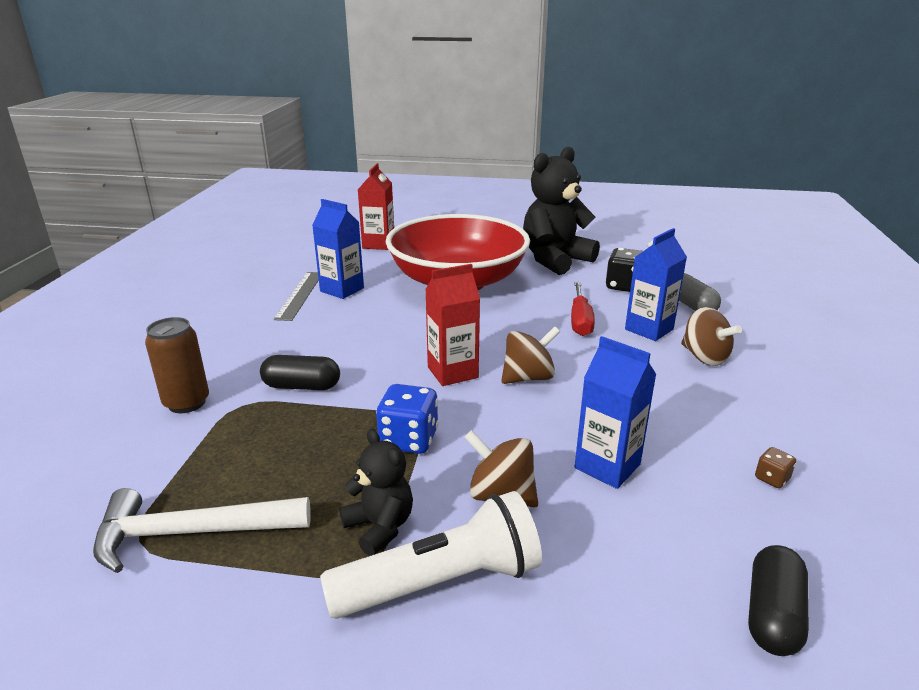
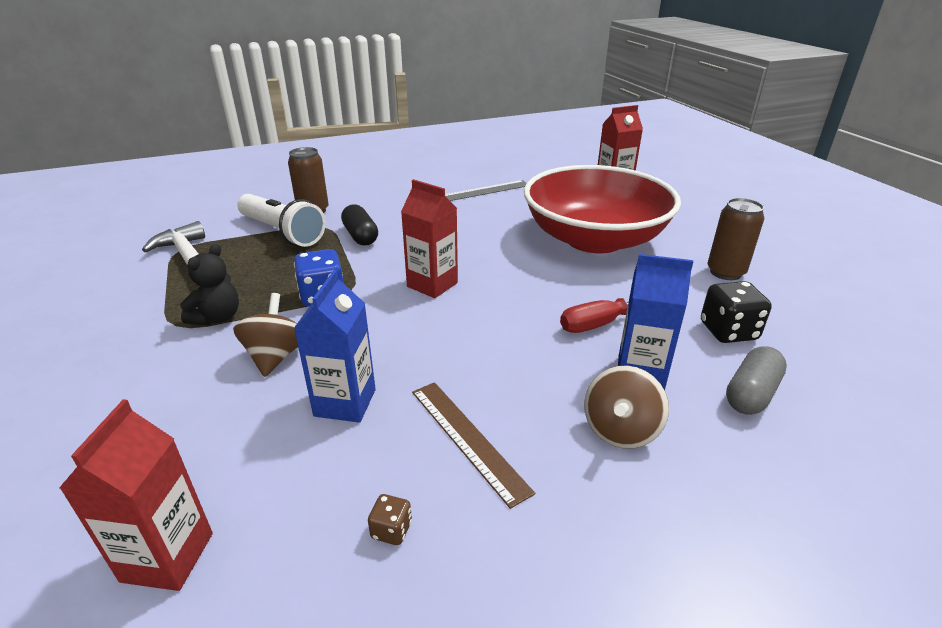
camera: 60 degrees right, 5 degrees up
blue carton [312,199,364,299] -> none
white flashlight [320,491,542,619] -> white flashlight moved to [237,194,326,247]
brown spinning top [501,326,560,384] -> none
black teddy bear [523,147,600,275] -> brown can [708,198,764,280]
black capsule [748,545,809,656] -> red carton [59,399,213,591]
none -> brown ruler [412,382,535,509]

